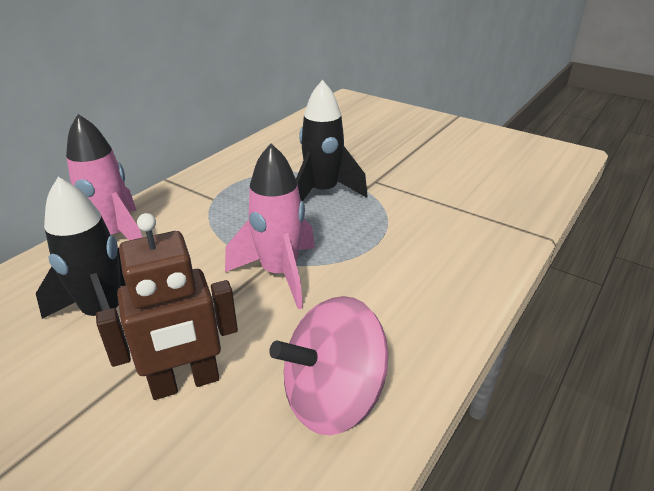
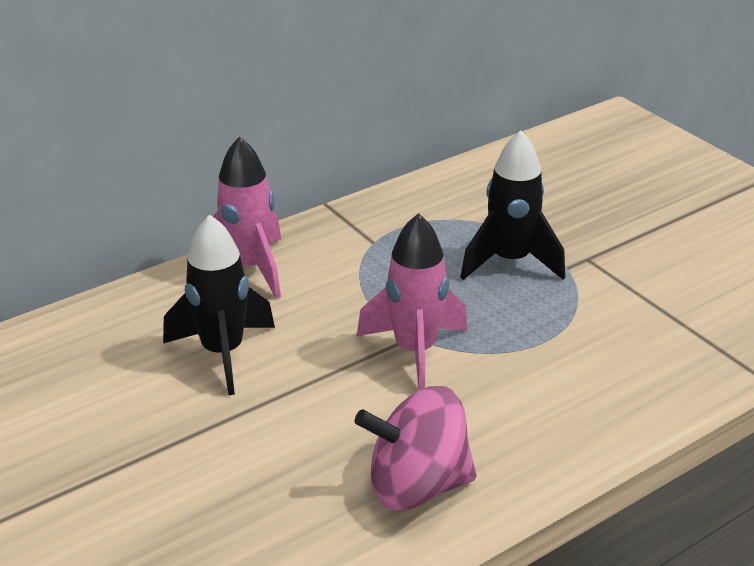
camera: 20 degrees right, 0 degrees up
brown robot [96,213,238,400] -> none

